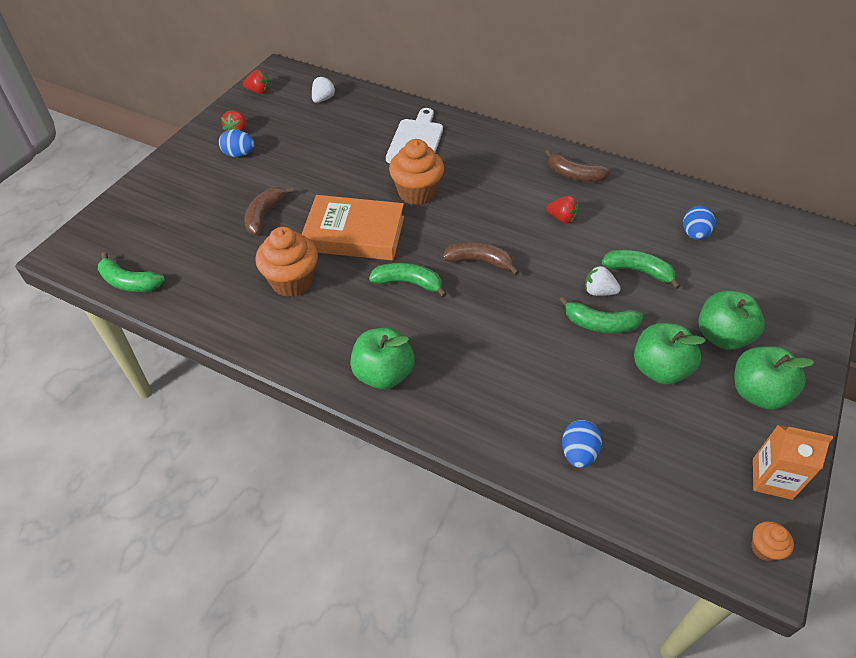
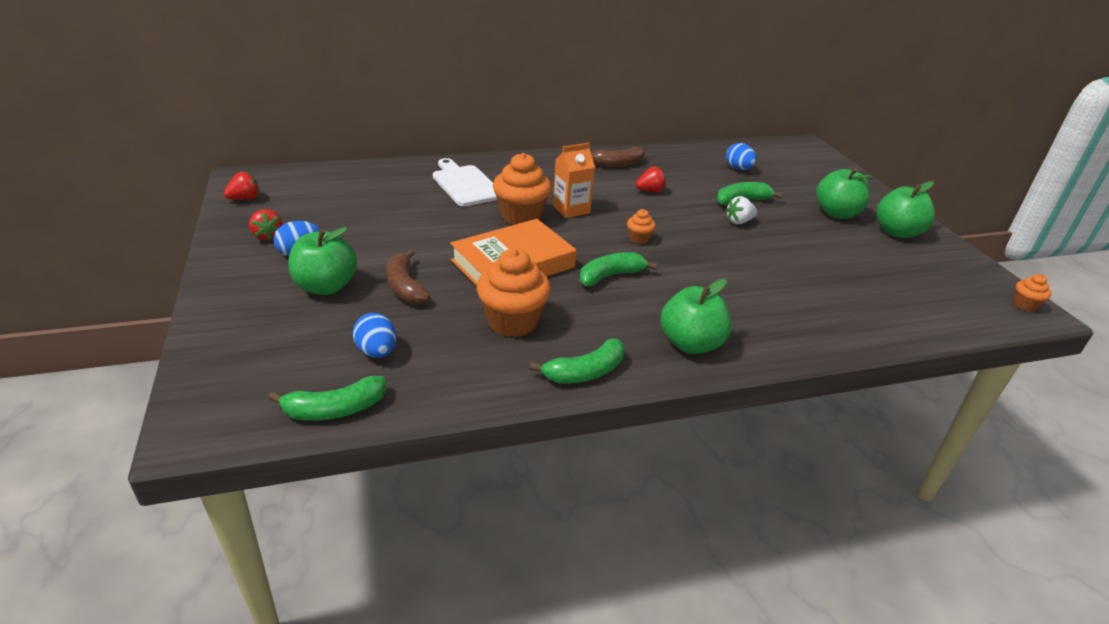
camera: 45 degrees left, 15 degrees down
white strawberry [312,76,336,103] -> none
brown banana [442,242,519,276] -> orange cupcake [627,209,656,244]
green banana [559,297,643,333] -> green banana moved to [529,339,624,383]
blue egg [562,420,602,468] -> blue egg moved to [353,313,396,358]
green apple [634,323,706,385] -> green apple moved to [289,227,357,295]
orange carton [753,425,833,500] -> orange carton moved to [553,143,595,218]

